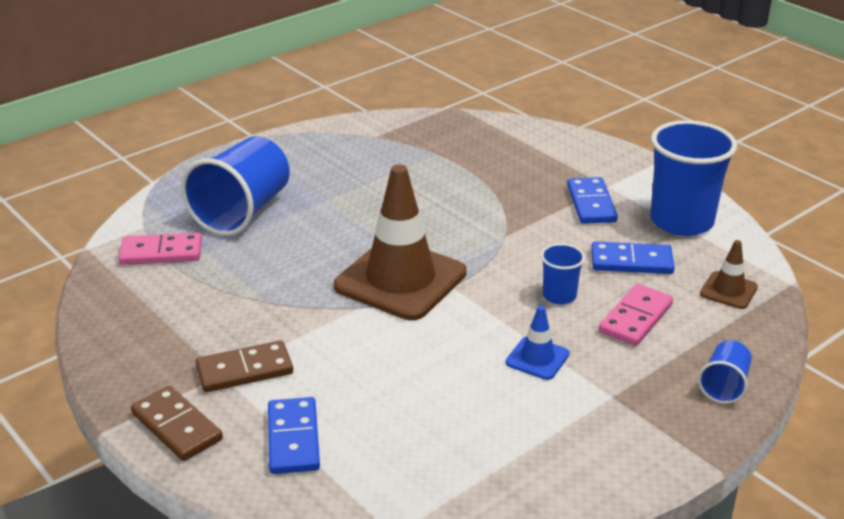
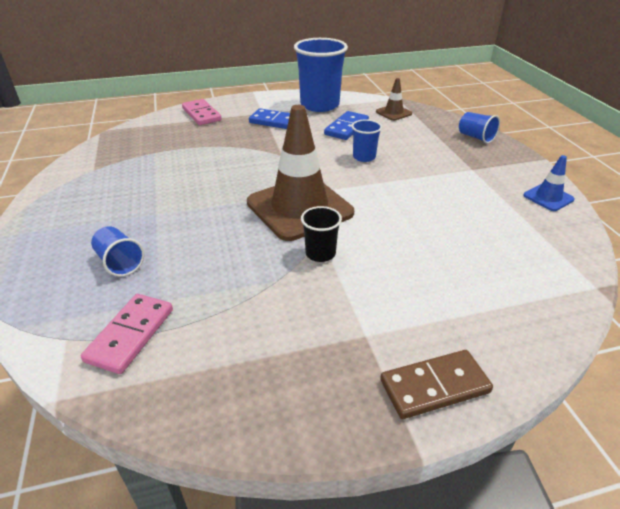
camera: 65 degrees left, 5 degrees up
blue cup [181,136,290,236] -> blue cup [91,226,144,277], size x0.49
brown domino [195,340,293,392] -> none
blue domino [268,397,320,474] -> none
blue traffic cone [506,306,570,380] -> blue traffic cone moved to [523,155,575,211]
pink domino [599,284,673,346] -> pink domino moved to [182,99,222,125]
none -> black cup [301,206,342,262]

